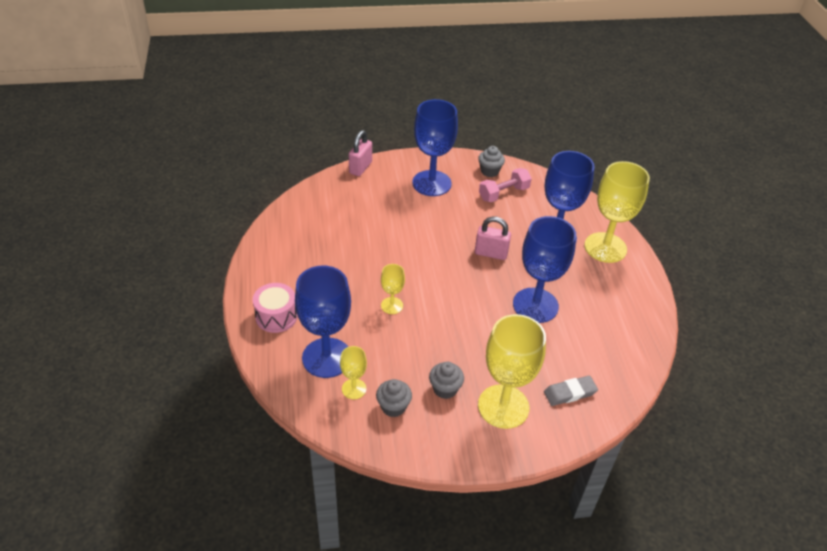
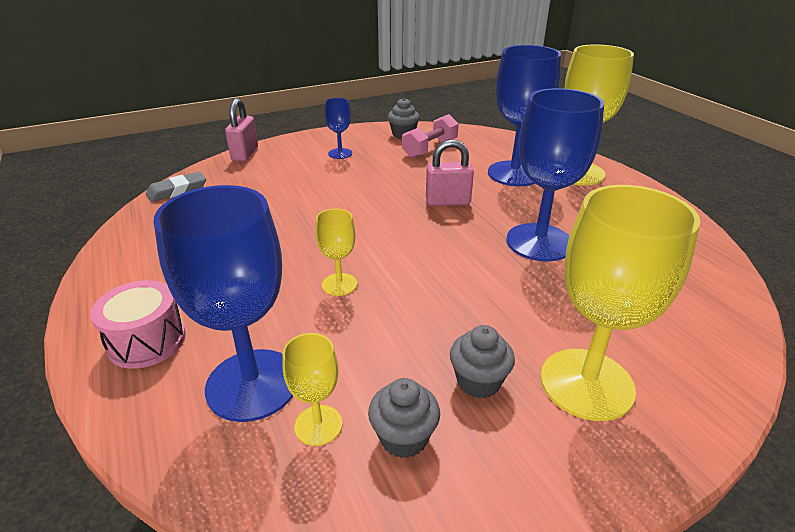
camera: 15 degrees left, 10 degrees down
blue goblet [412,99,458,196] -> blue goblet [324,98,352,159], size x0.48
grey eraser [544,376,598,406] -> grey eraser moved to [146,172,206,202]

